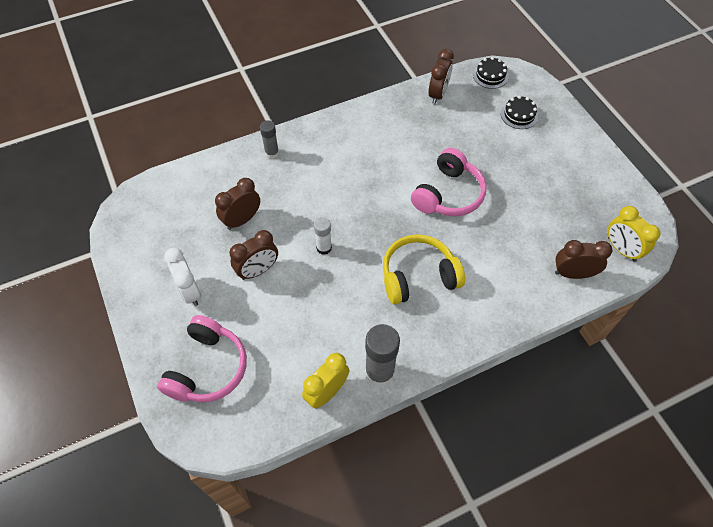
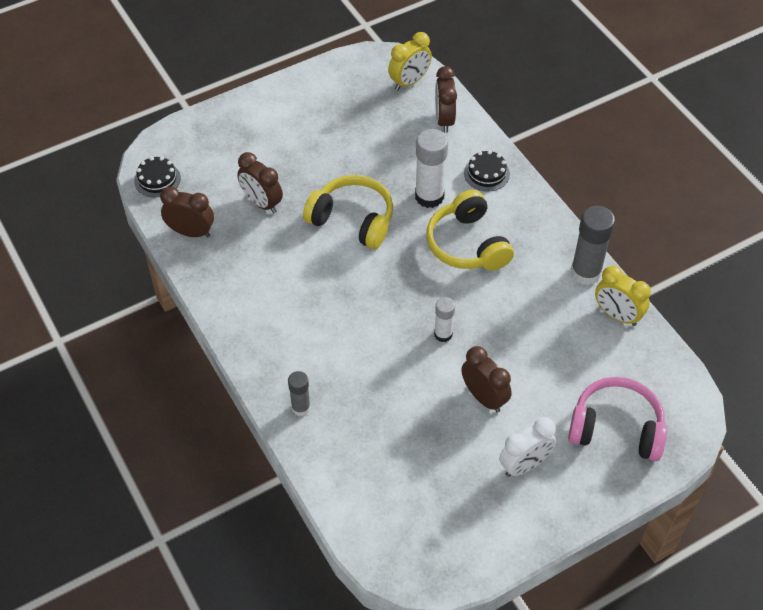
camera: 95 degrees left, 5 degrees down
brown clock [215,178,260,230] -> brown clock moved to [237,152,283,213]
pink headphones [411,148,487,216] -> yellow headphones [303,175,393,249]
black cake [501,96,538,129] -> black cake moved to [464,150,510,191]
none -> white glue stick [415,129,448,208]

